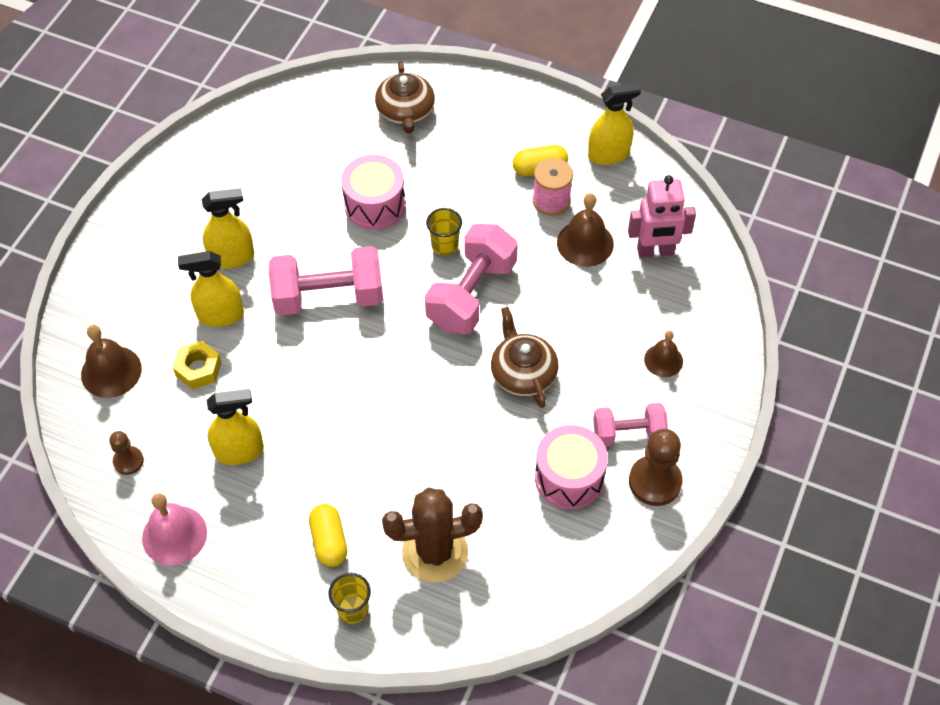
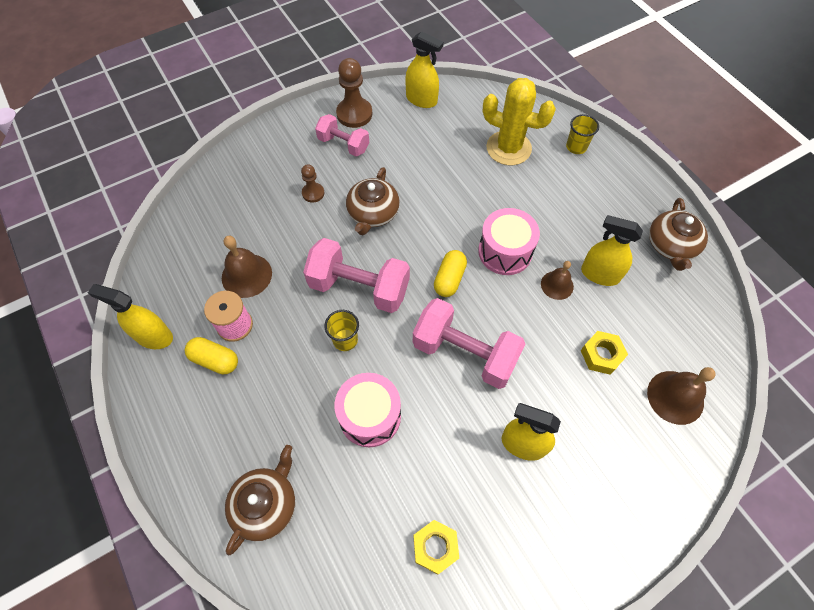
camera: 145 degrees left, 5 degrees up
brown pawn [109,431,144,475] -> brown pawn moved to [301,164,324,203]
pink bell [142,493,207,565] -> brown teapot [649,198,708,271]
yellow spray bottle [178,251,244,327] -> yellow spray bottle moved to [406,31,443,108]
yellow capsule [309,504,347,567] -> yellow capsule moved to [434,250,467,297]
brown cactus [382,488,483,583] -> yellow cactus [483,78,556,165]
pink dumbbell [425,224,518,334] -> pink dumbbell turned 45 degrees clockwise [303,238,410,313]
pink drum [535,425,608,509] -> pink drum moved to [478,208,540,275]
pink robot [628,175,696,258] -> none
brown bell [644,331,683,377] -> brown bell moved to [541,261,574,300]
none -> yellow nut [413,520,459,574]

